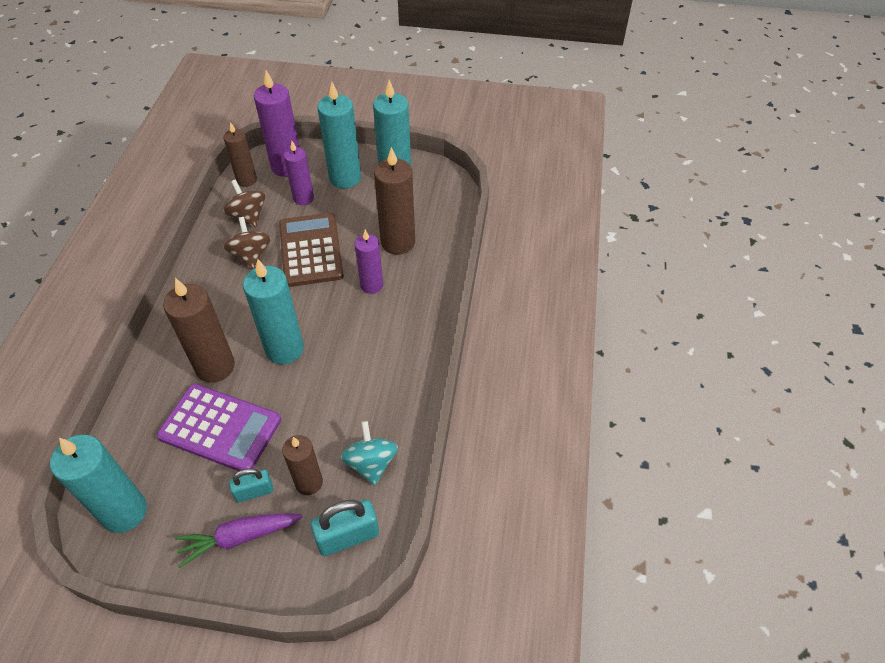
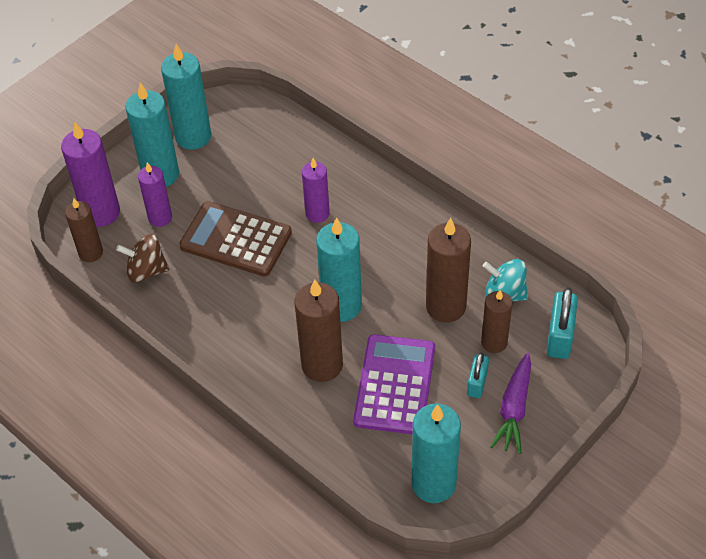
camera: 55 degrees left, 0 degrees up
purple calculator [157,384,281,471] -> purple calculator turned 45 degrees counterclockwise [353,334,435,435]
brown spinning top [223,217,271,269] -> none
brown candle [374,147,415,255] -> brown candle moved to [426,218,471,322]

